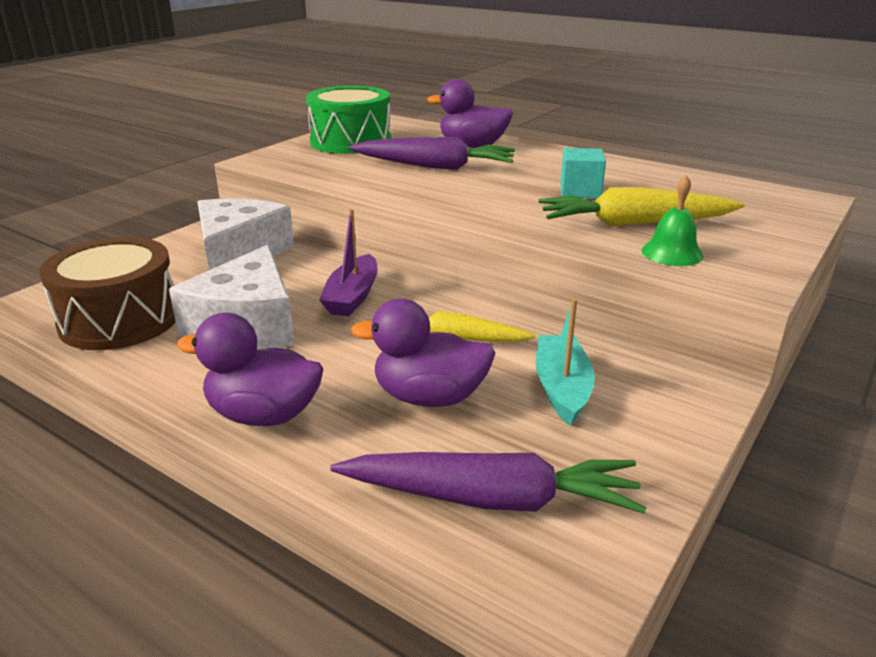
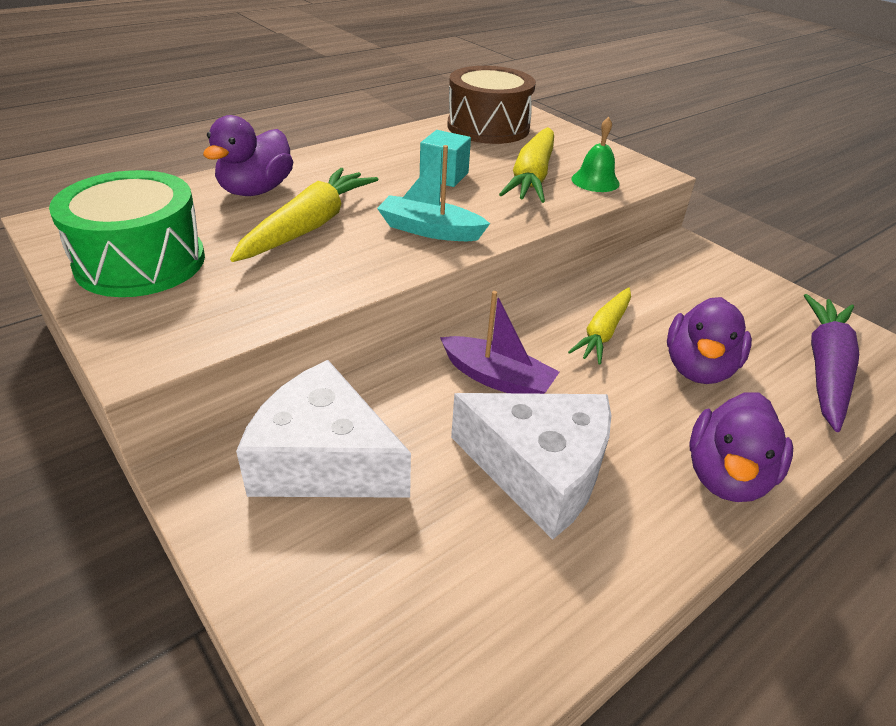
camera: 75 degrees left, 10 degrees up
brown drum [39,237,176,350] -> brown drum moved to [447,66,536,144]
purple carrot [349,137,515,170] -> yellow carrot [230,168,379,262]
turquoise boat [536,299,595,426] -> turquoise boat moved to [377,145,490,241]

